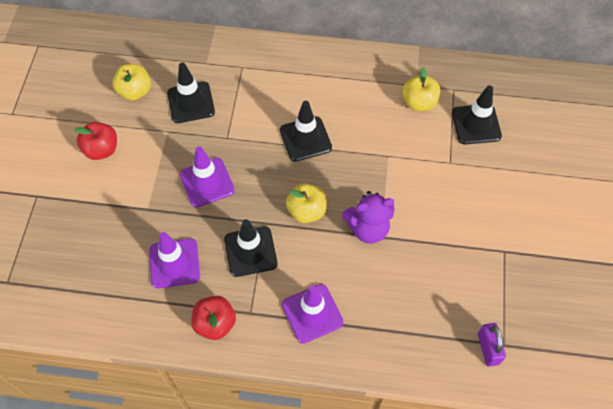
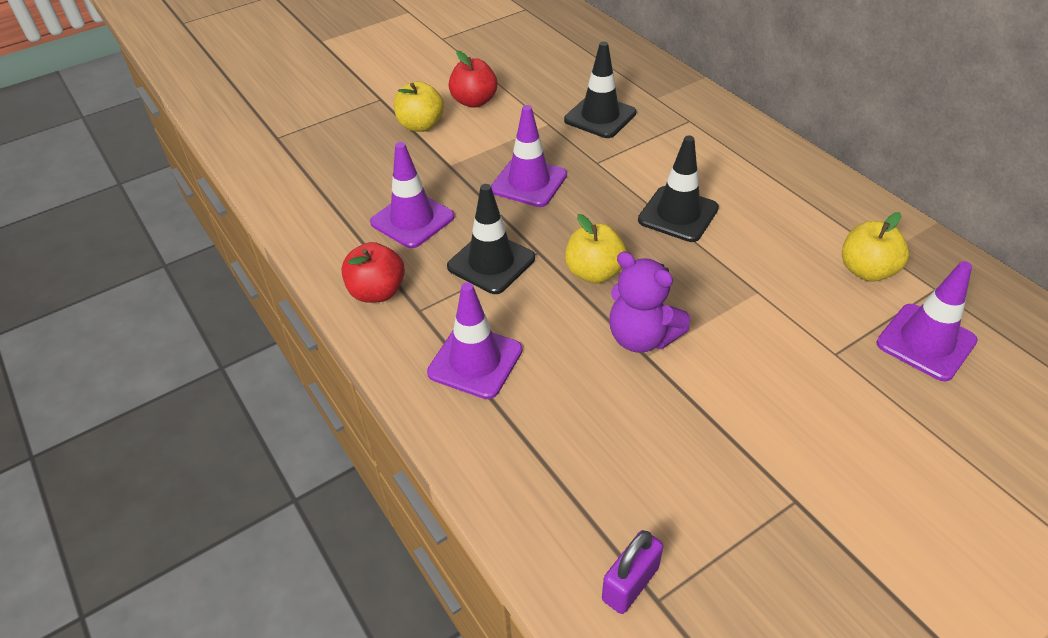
camera: 50 degrees right, 15 degrees down
yellow apple [112,64,151,100] -> yellow apple moved to [394,81,444,132]
black traffic cone [452,85,502,145] -> purple traffic cone [876,261,978,381]

